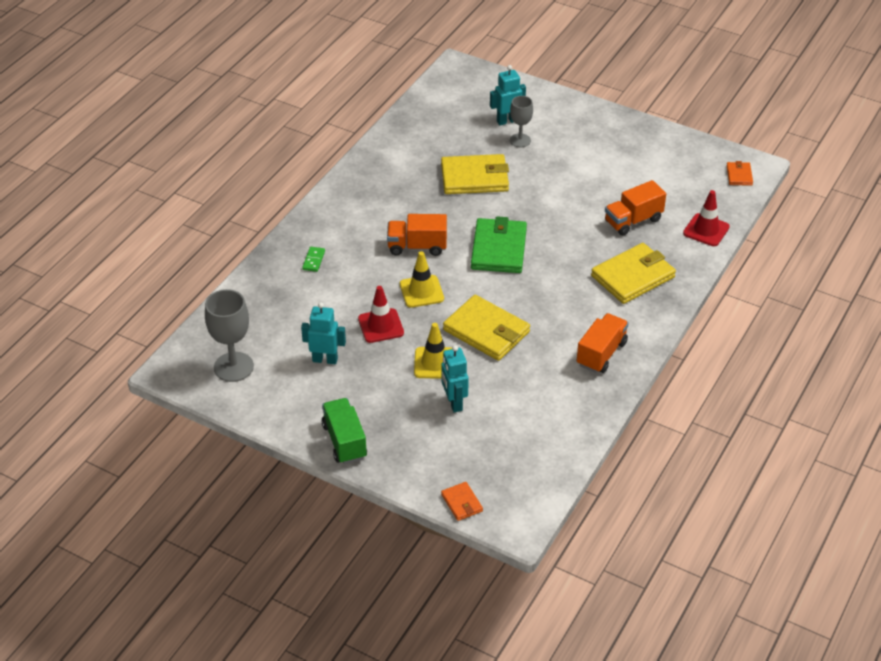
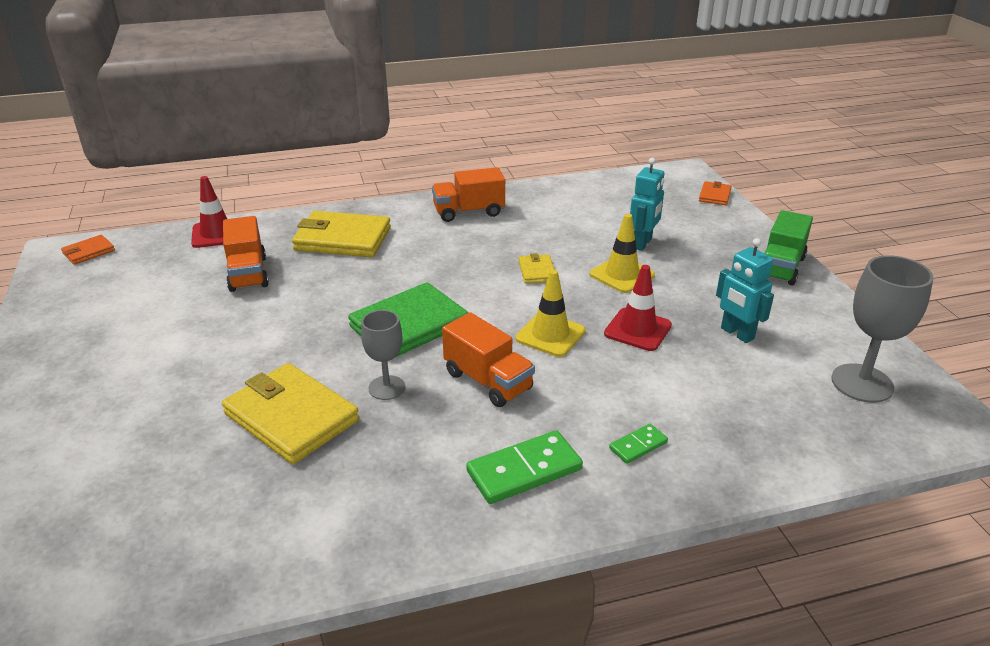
camera: 135 degrees left, 10 degrees down
yellow wallet [443,295,530,361] -> yellow wallet [519,253,555,284], size x0.48
turquoise robot [490,65,526,125] -> none
grey goblet [510,96,533,147] -> grey goblet moved to [361,310,405,400]
orange truck [605,180,666,235] -> orange truck turned 60 degrees clockwise [223,216,269,292]
none -> green domino [466,430,583,504]

